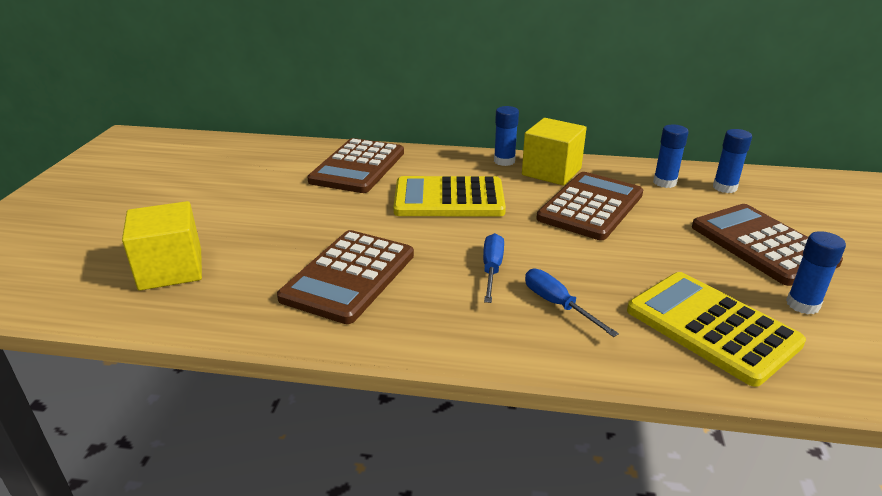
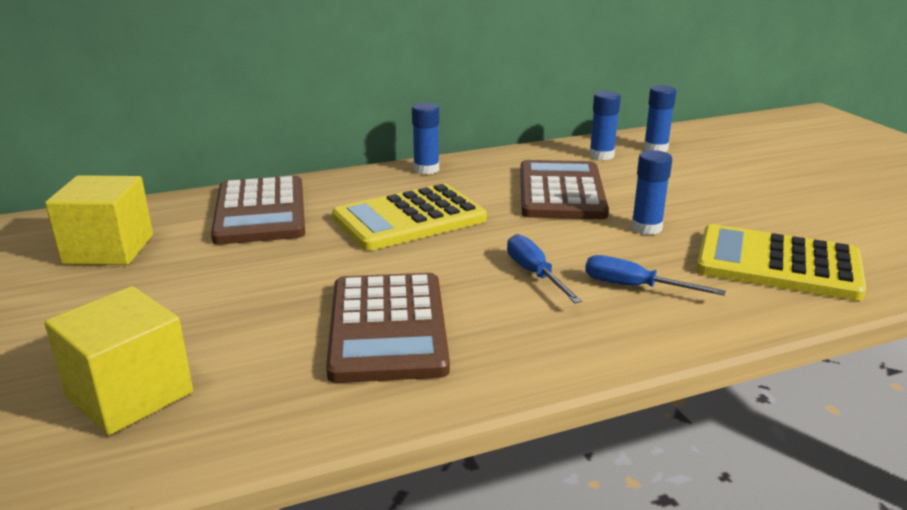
camera: 30 degrees left, 5 degrees down
yellow cube [522,118,587,186] -> yellow cube moved to [45,175,153,265]
brown calculator [692,204,843,286] -> none
blue glue stick [786,231,846,314] -> blue glue stick moved to [631,150,672,235]

